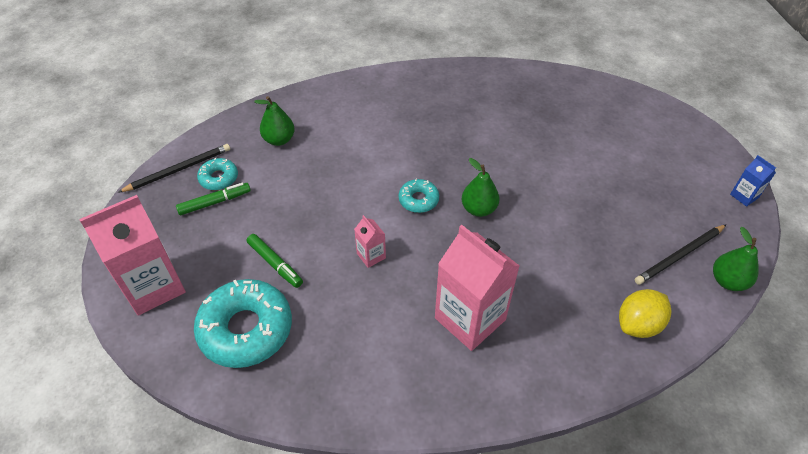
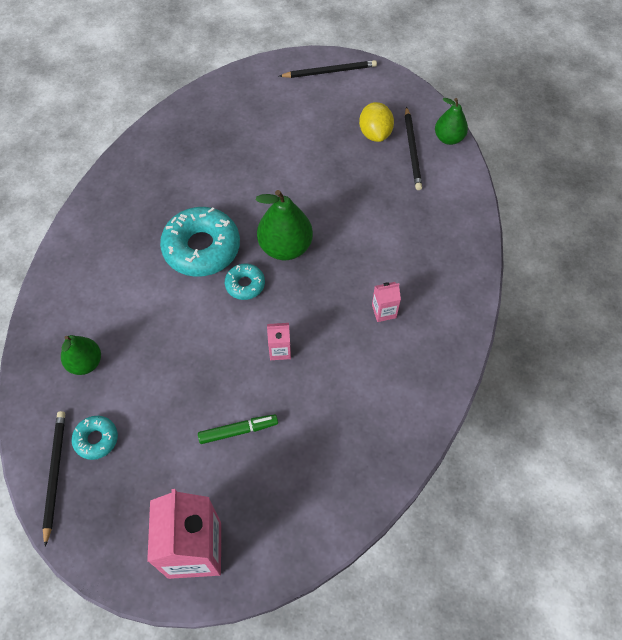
camera: 60 degrees left, 10 degrees up
green marker [176,183,251,215] -> none
turquoise donut [194,279,292,368] -> turquoise donut moved to [160,207,240,277]
pink carton [435,225,520,351] -> pink carton [372,282,401,322], size x0.45
green pear [462,158,499,217] -> green pear [256,190,313,260], size x1.55
yellow lemon [619,289,671,338] -> yellow lemon moved to [359,102,394,142]
blue carton [730,155,776,207] -> none
none -> black pencil [279,60,377,78]

